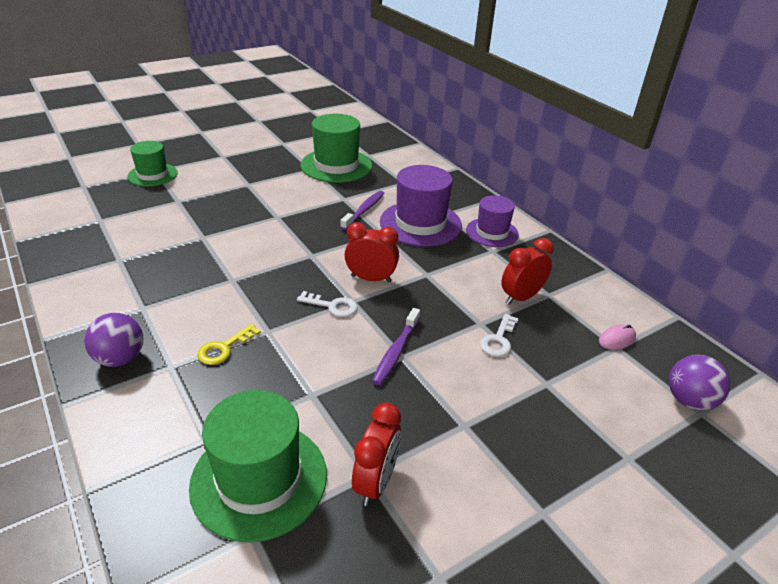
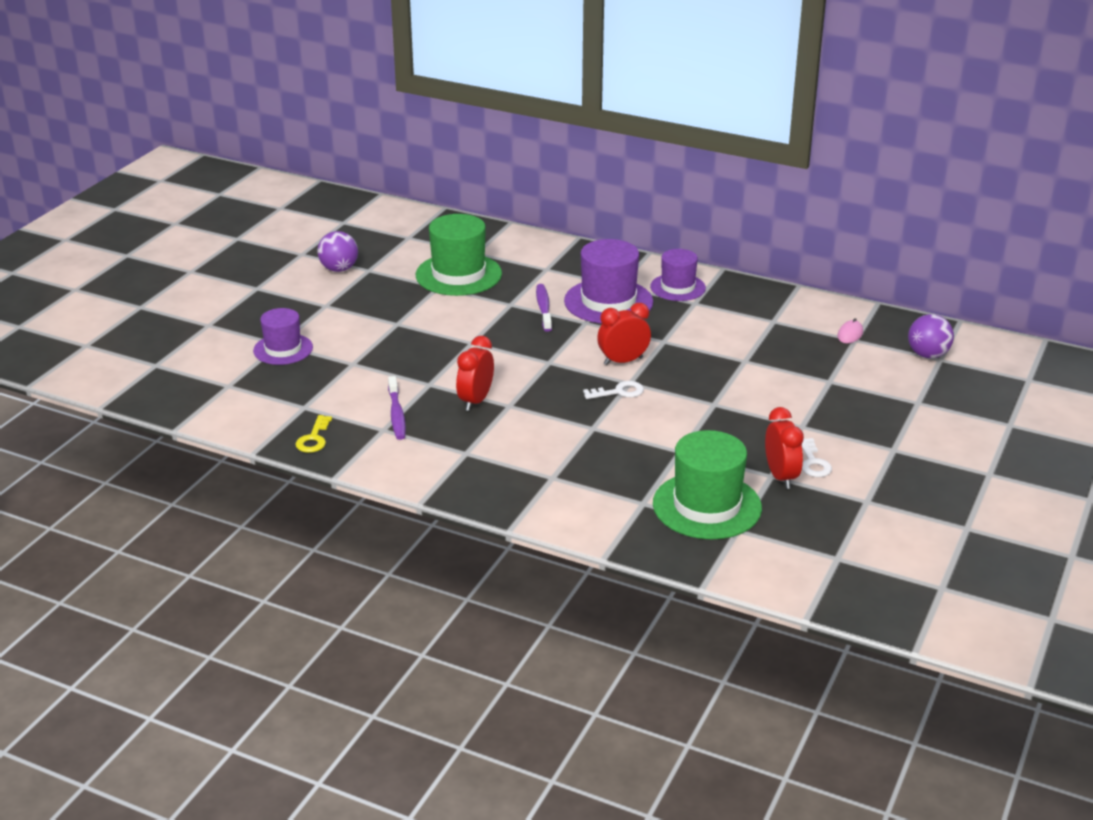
camera: 30 degrees left, 5 degrees down
purple ball [84,313,143,367] -> purple ball moved to [317,231,358,272]
green hat [128,141,178,186] -> purple hat [253,308,313,365]
yellow key [197,324,261,365] -> yellow key moved to [296,415,332,453]
purple toothbrush [372,308,420,385] -> purple toothbrush moved to [388,376,406,440]
white key [480,314,519,357] -> white key moved to [802,438,832,477]
red clock [501,238,553,305] -> red clock moved to [456,336,494,411]

